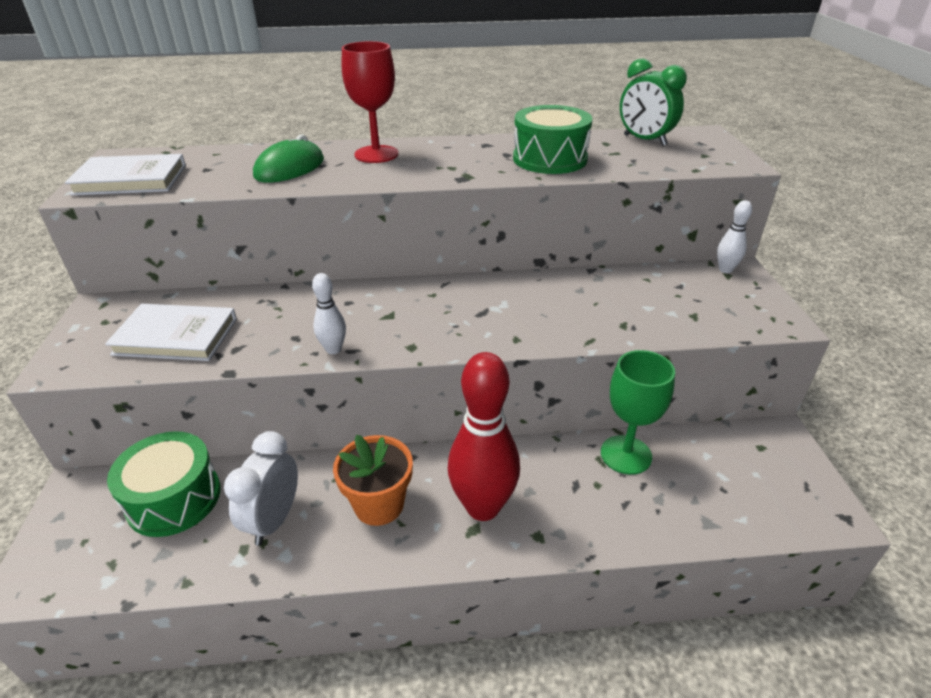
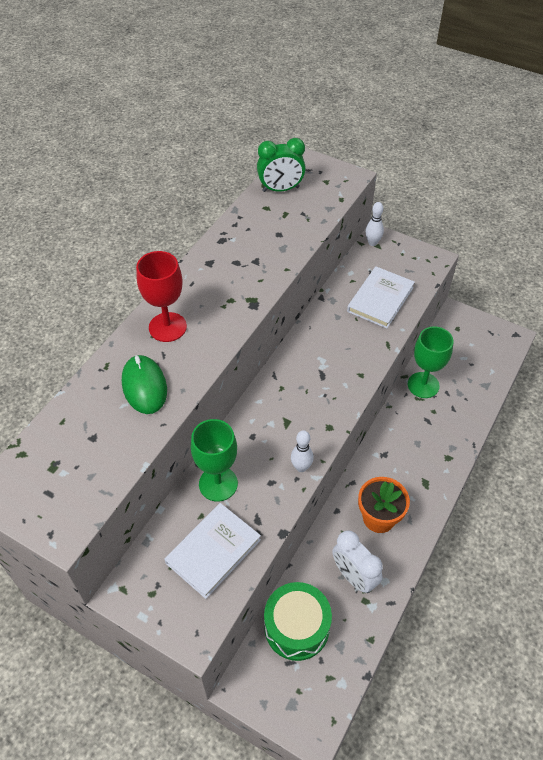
camera: 55 degrees left, 15 degrees up
white book [65,154,186,196] -> white book moved to [347,266,415,329]
red bowling pin [448,352,520,521] -> none
green drum [513,105,592,174] -> none
none -> green goblet [191,419,238,502]

